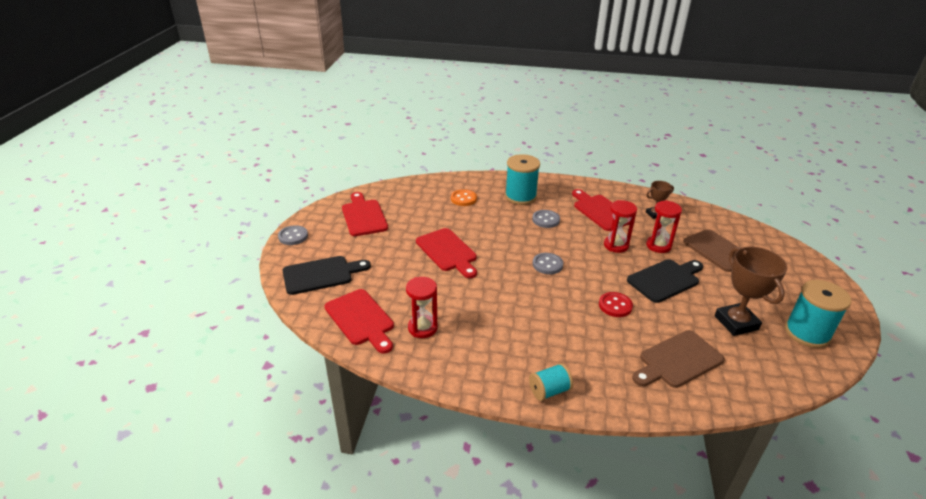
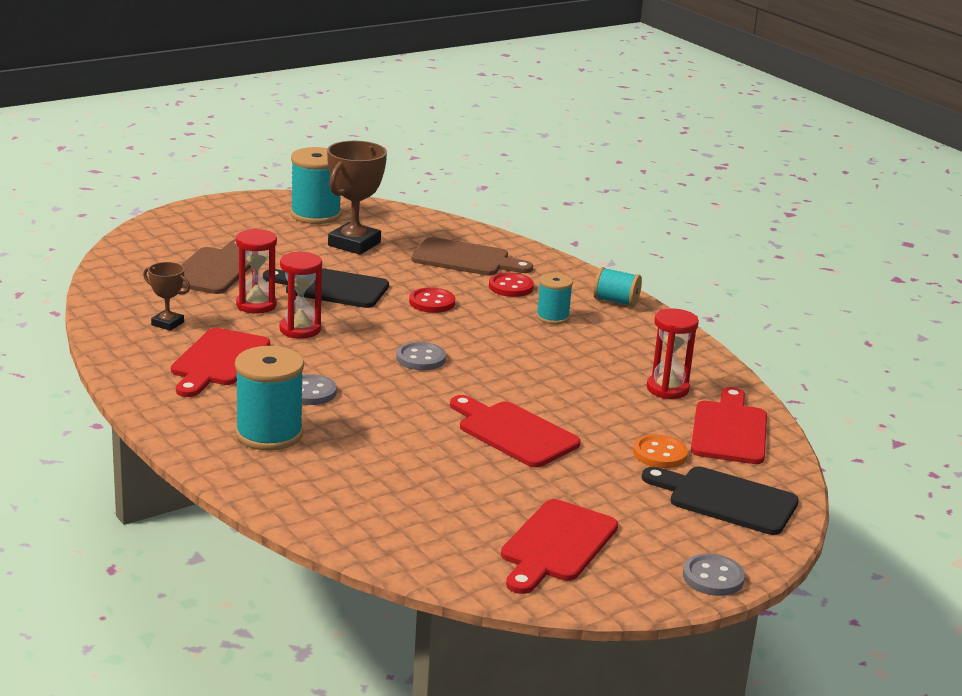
camera: 135 degrees left, 10 degrees down
red cutting board [416,228,477,278] -> red cutting board turned 60 degrees counterclockwise [450,395,581,467]
orange button [451,189,477,206] -> orange button moved to [633,434,688,468]
none -> red button [489,273,534,297]
none -> turquoise spool [536,273,573,324]

